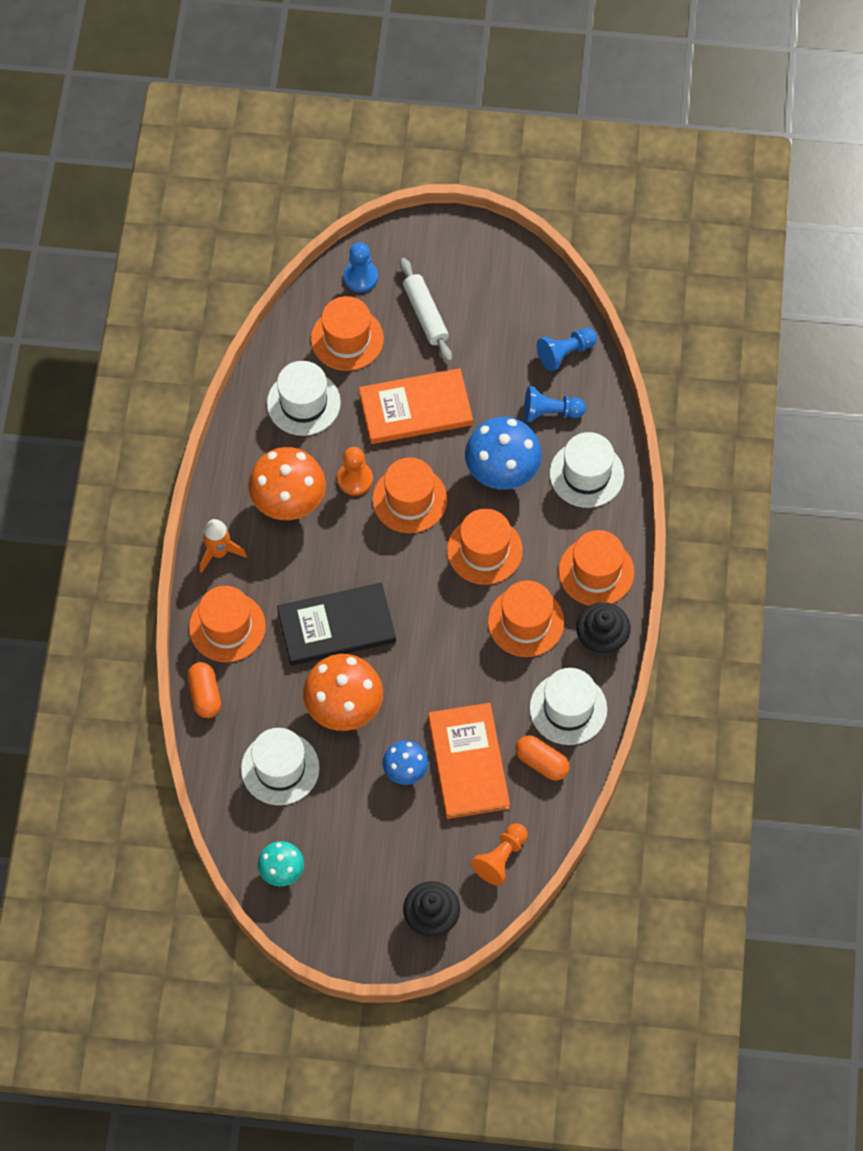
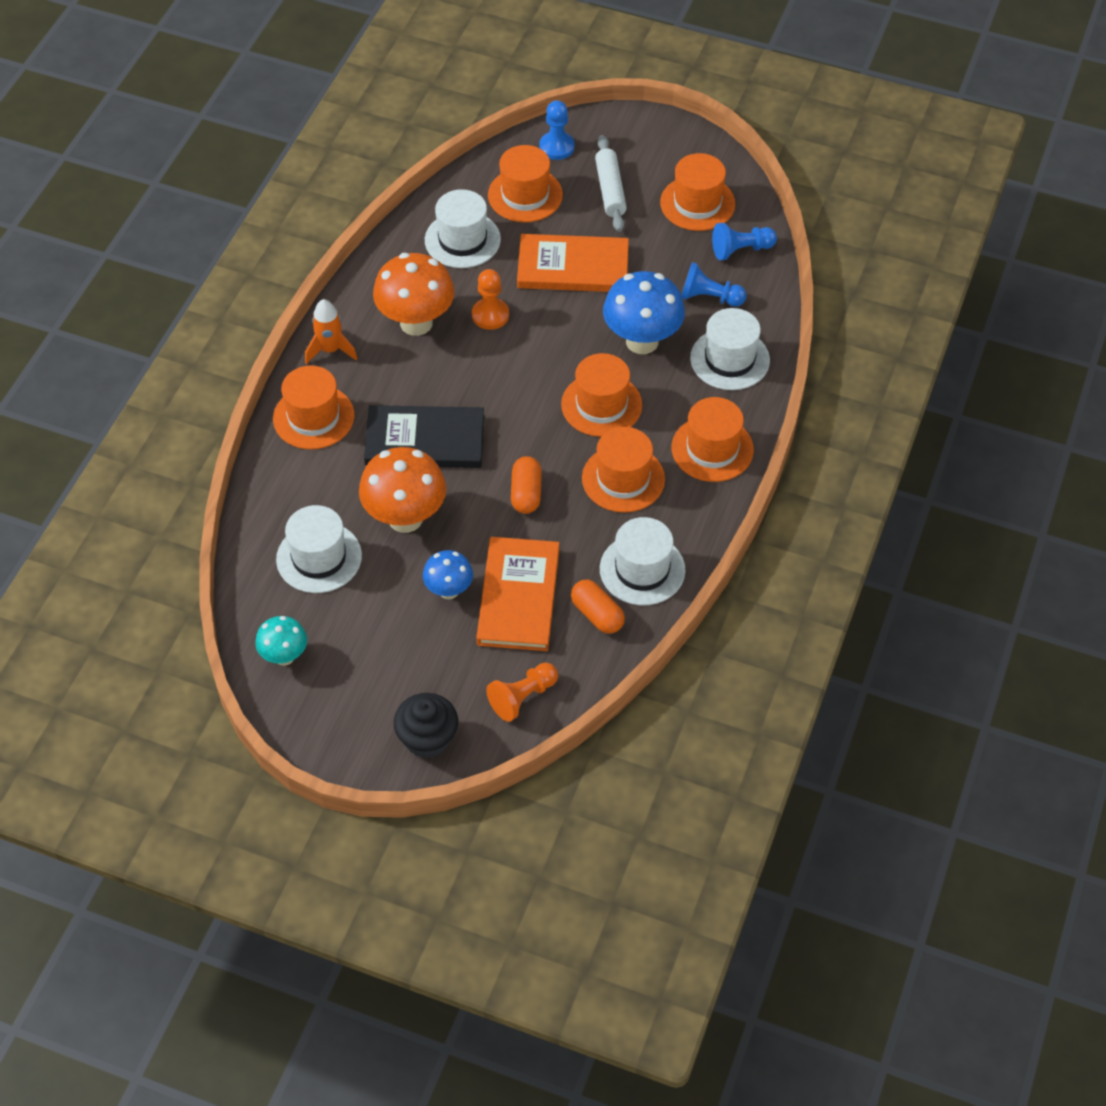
camera: 15 degrees right, 10 degrees down
orange capsule [187,662,221,718] -> orange capsule moved to [511,456,542,514]
orange hat [372,457,447,533] -> orange hat moved to [660,153,735,231]
black cupcake [576,602,631,656] -> none

